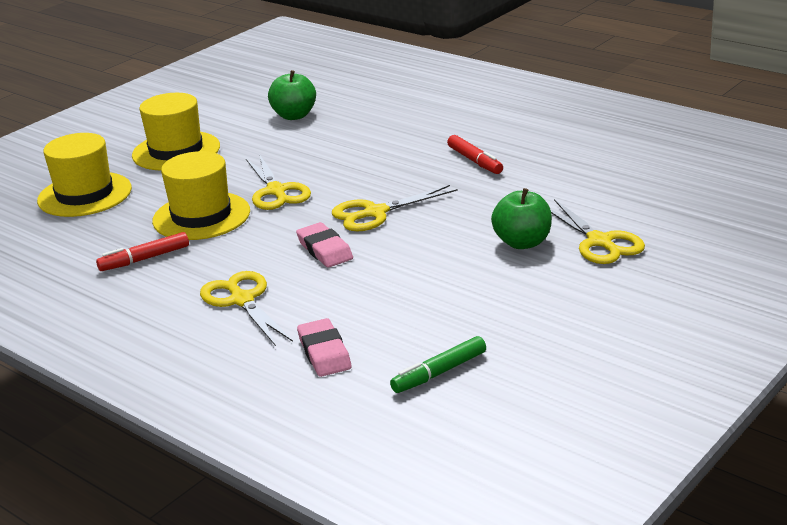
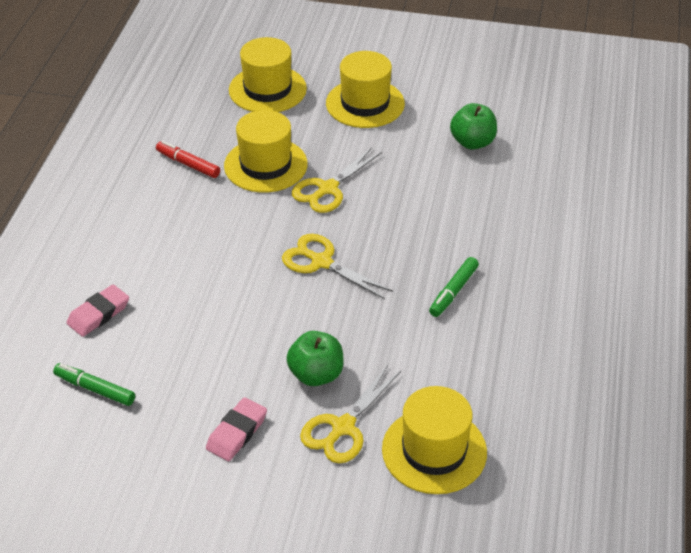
camera: 60 degrees right, 15 degrees up
yellow scissors [200,271,293,346] -> none
pink eraser [296,222,353,267] -> pink eraser moved to [206,397,267,461]
red marker [447,135,503,174] -> green marker [429,257,479,317]
none -> yellow hat [382,386,487,494]

